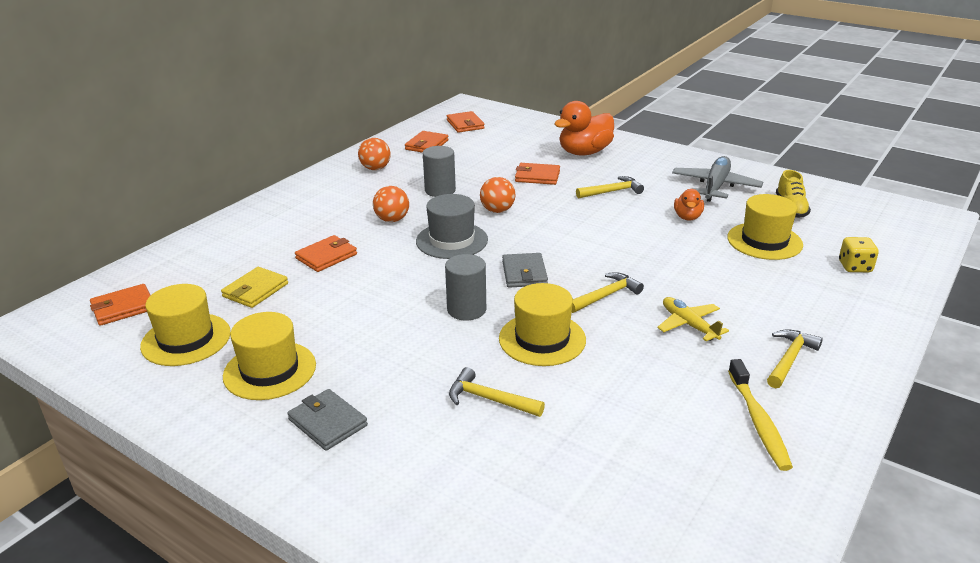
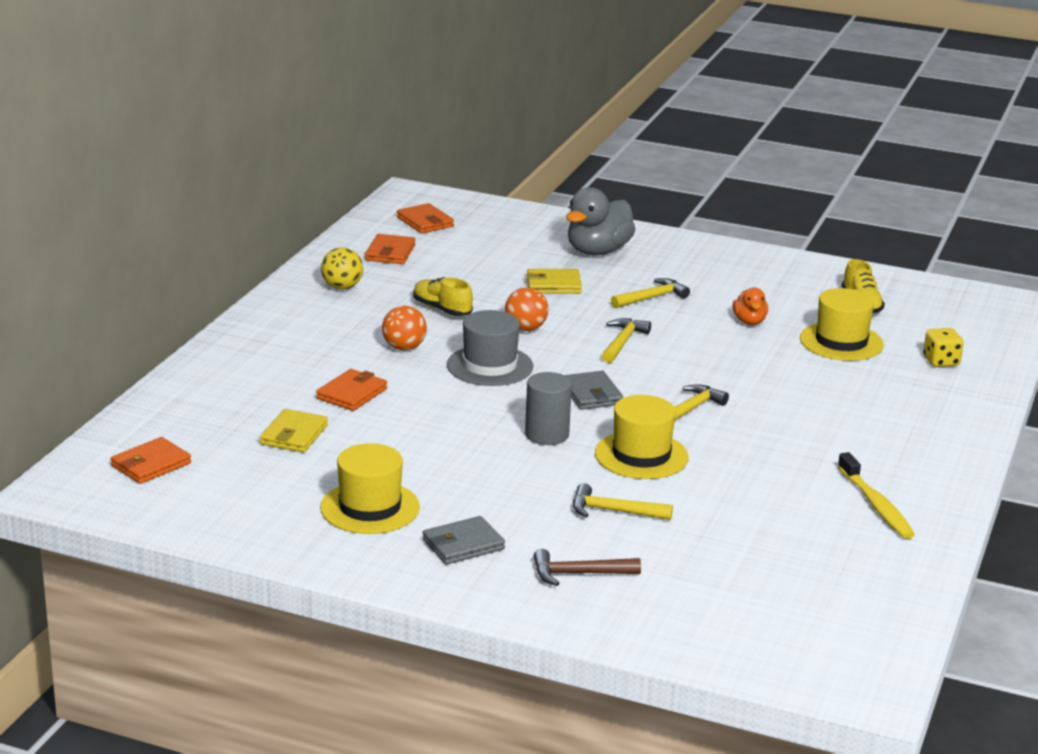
camera: 15 degrees left, 5 degrees down
yellow hat [140,284,231,366] -> none
grey wallet [287,389,368,451] -> grey wallet turned 60 degrees counterclockwise [422,516,505,565]
orange ball [358,138,391,170] -> yellow ball [321,247,363,289]
grey cylinder [423,146,456,197] -> yellow shoe [413,277,473,316]
orange wallet [515,163,560,185] -> yellow wallet [527,269,582,294]
orange duck [554,101,614,156] -> grey duck [566,187,635,255]
yellow plane [657,297,729,341] -> none
grey plane [672,156,763,202] -> none
yellow hammer [767,329,823,388] -> yellow hammer moved to [602,318,651,363]
none -> brown hammer [533,549,641,586]

